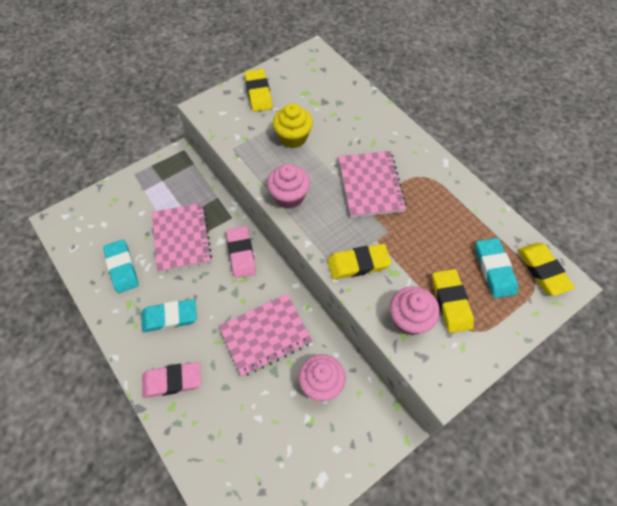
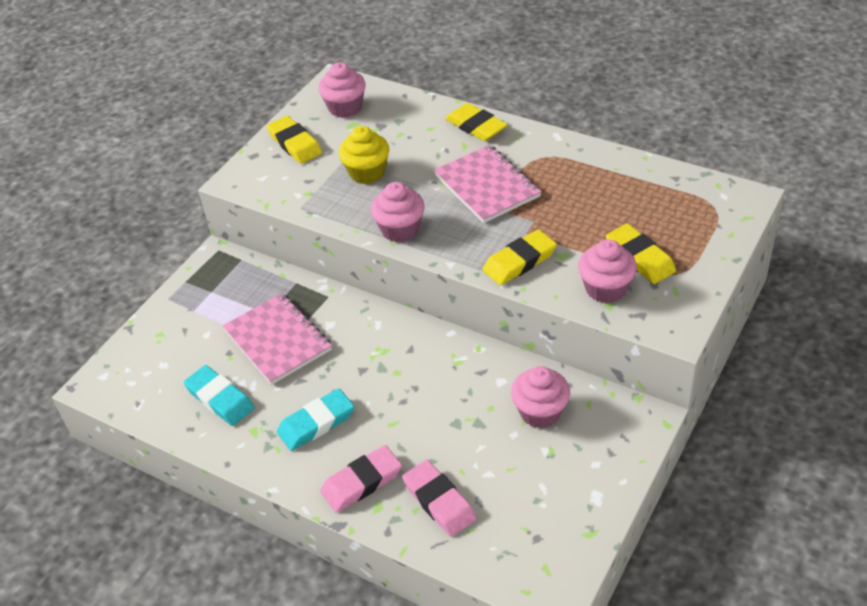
camera: 20 degrees left, 15 degrees down
pink notebook [219,294,313,377] -> none
pink eraser [226,226,256,279] -> pink eraser moved to [402,460,477,537]
turquoise eraser [476,238,518,298] -> none
yellow eraser [518,243,575,296] -> yellow eraser moved to [445,103,508,141]
none -> pink cupcake [318,62,366,118]

